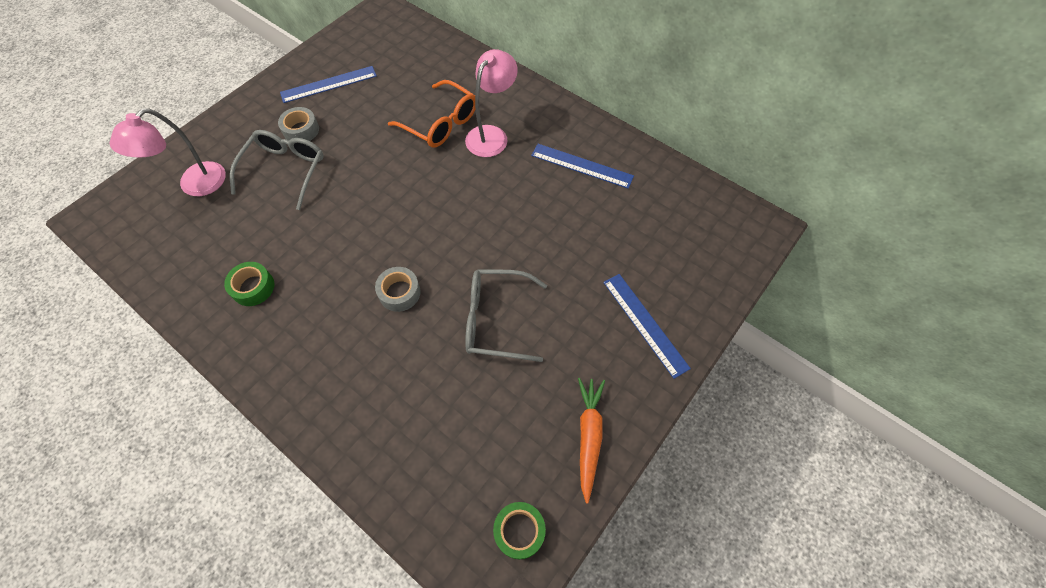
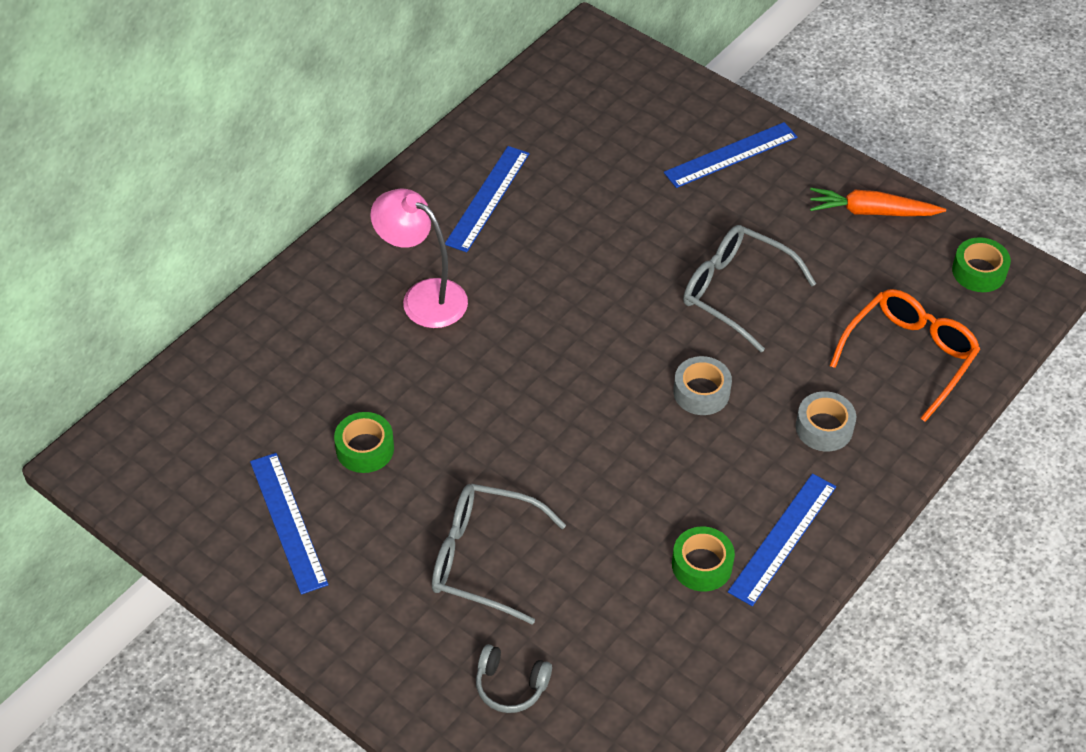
camera: 90 degrees left, 10 degrees down
pink lamp [109,108,226,196] -> grey headphones [476,644,552,713]
grey tape [278,107,319,141] -> grey tape moved to [796,391,856,451]
orange glasses [388,80,475,148] -> orange glasses moved to [830,289,980,422]
grey glasses [465,269,547,362] -> grey glasses turned 120 degrees clockwise [683,225,816,353]
none -> green tape [334,412,394,473]
none -> blue ruler [728,473,836,606]

